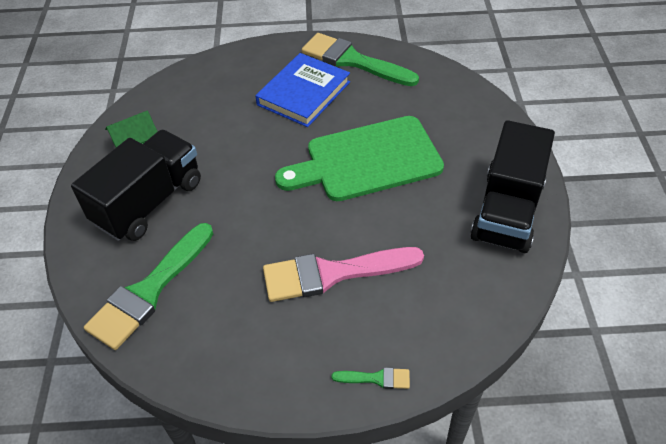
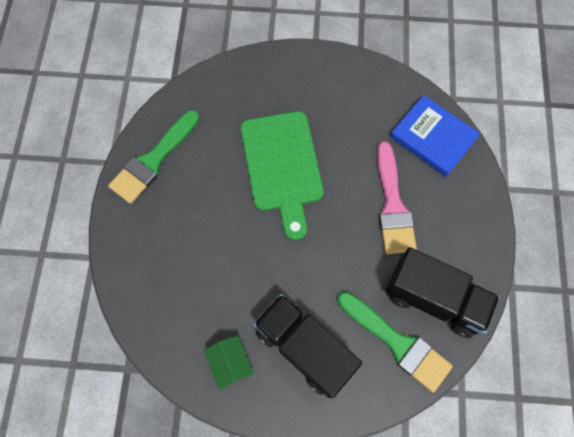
camera: 85 degrees left, 20 degrees up
blue book [255,53,350,127] -> blue book moved to [390,95,480,177]
green brush [332,367,410,389] -> none
black truck [470,120,555,253] -> black truck moved to [385,247,500,338]

